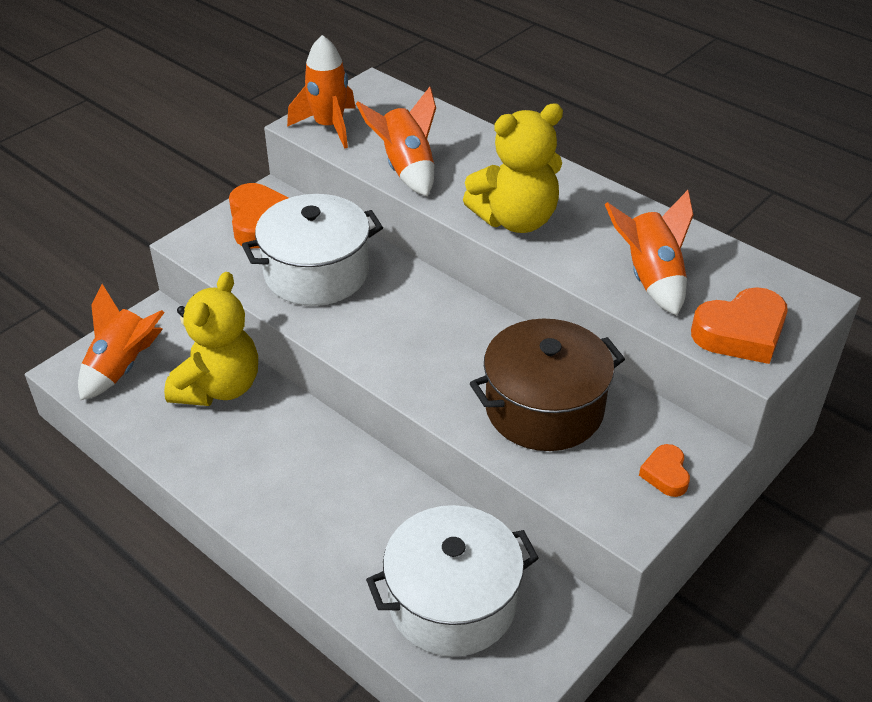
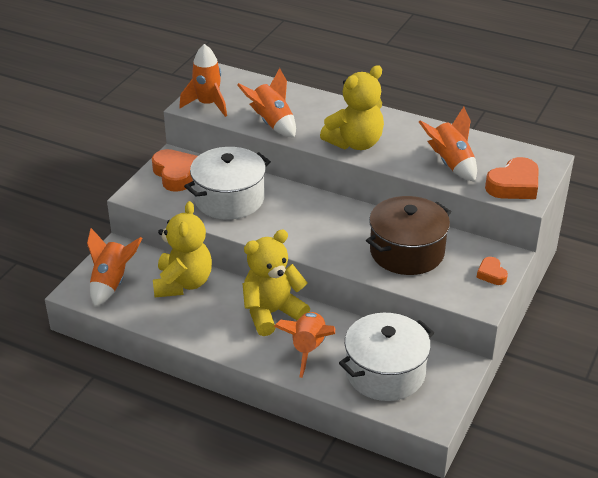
camera: 15 degrees left, 5 degrees down
none -> yellow teddy bear [243,230,310,336]
none -> orange rocket [274,312,335,378]

